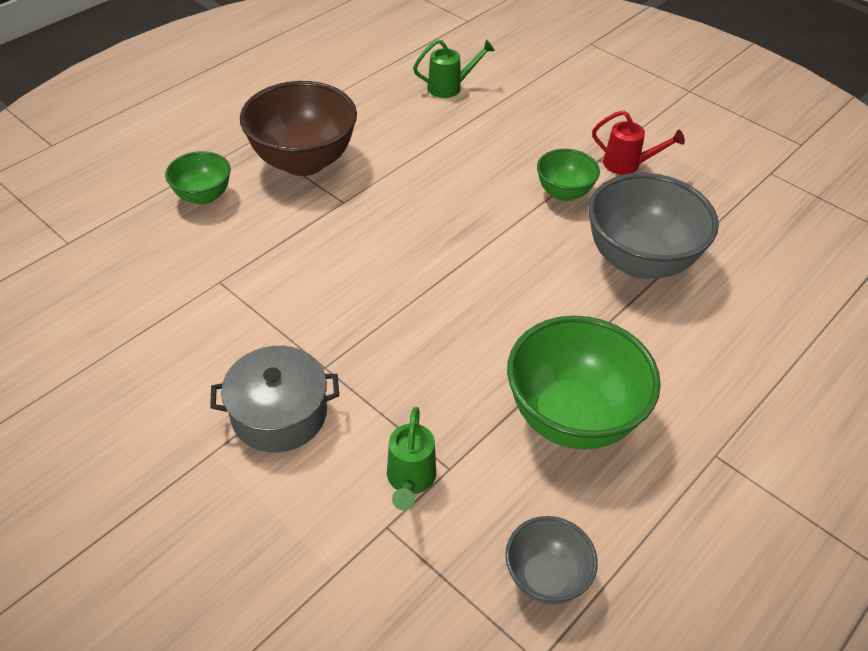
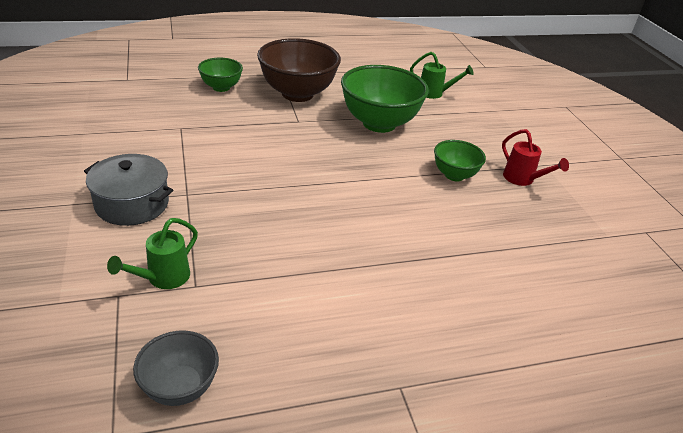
camera: 30 degrees right, 10 degrees down
green bowl [507,316,661,449] -> green bowl moved to [341,65,429,133]
grey bowl [588,173,719,279] -> none

